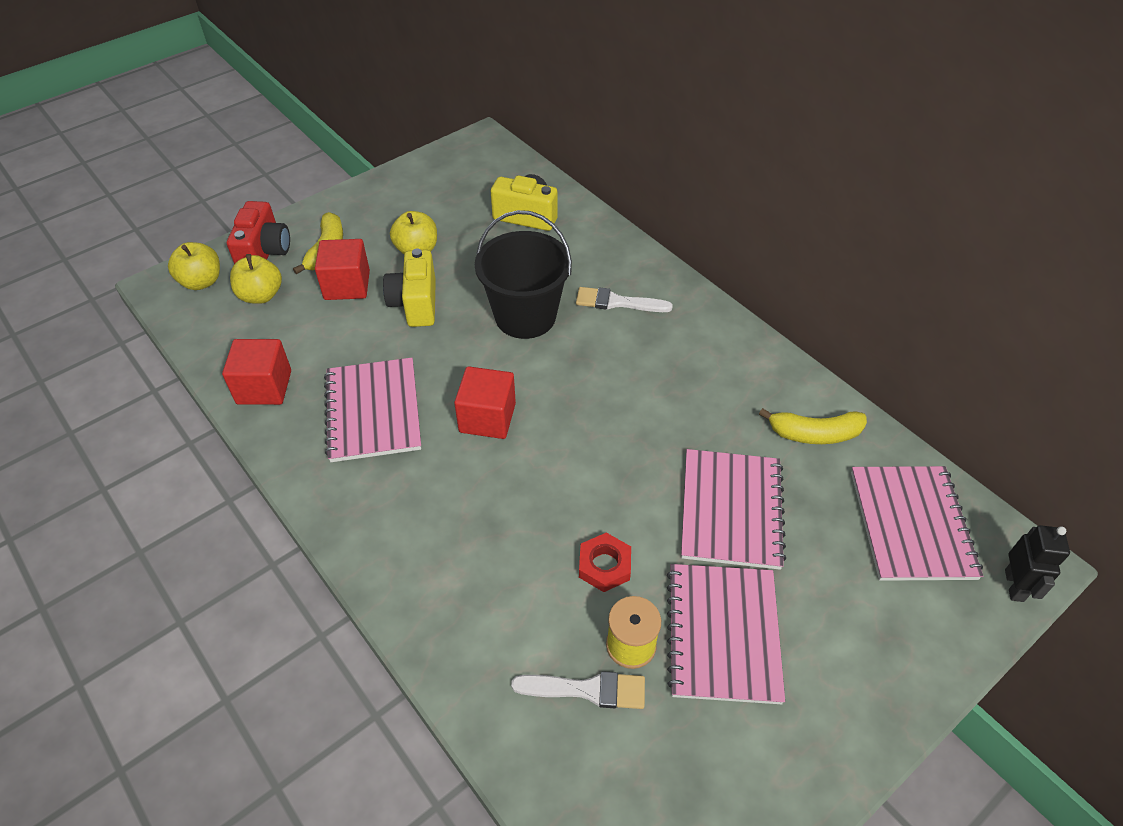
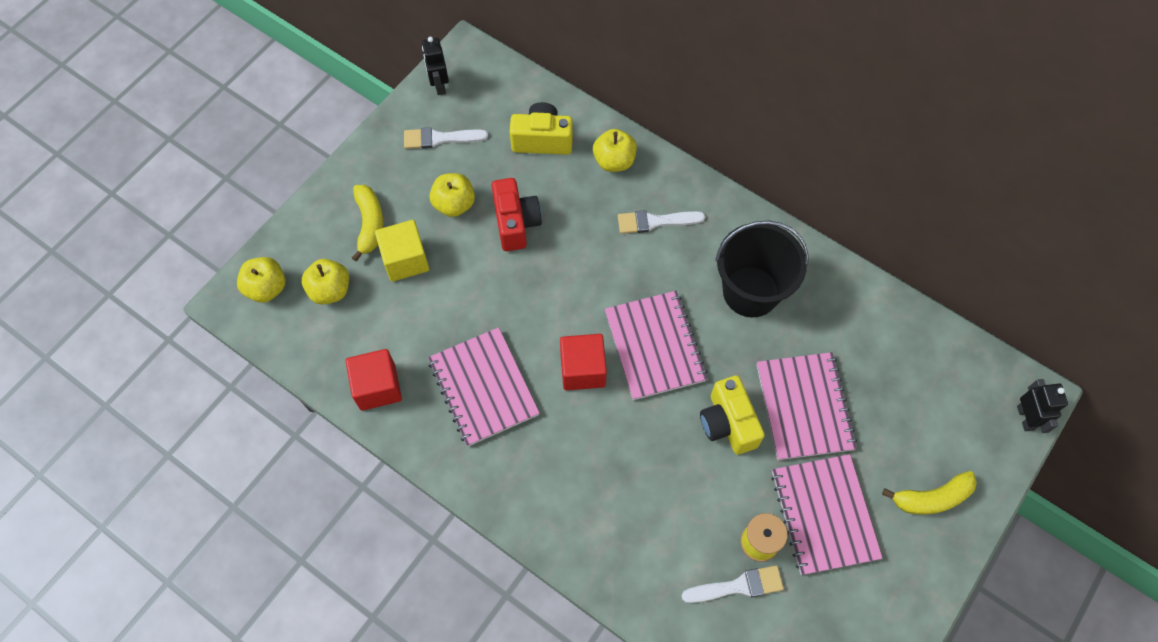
camera: 15 degrees left, 15 degrees up
red camera [227,201,290,264] -> red camera moved to [492,178,542,251]
red cube [315,239,370,300] -> yellow cube [375,220,429,281]
yellow camera [383,249,436,327] -> yellow camera moved to [700,375,765,455]
black bucket [475,210,572,339] -> black bucket moved to [715,221,809,317]
red nut [579,533,631,592] -> none
yellow banana [759,408,867,444] -> yellow banana moved to [882,471,977,515]
pink notebook [851,466,983,581] -> pink notebook moved to [605,291,707,400]
none -> white brush [404,127,488,149]
none -> black robot [422,37,449,95]
none -> yellow apple [593,129,637,172]

